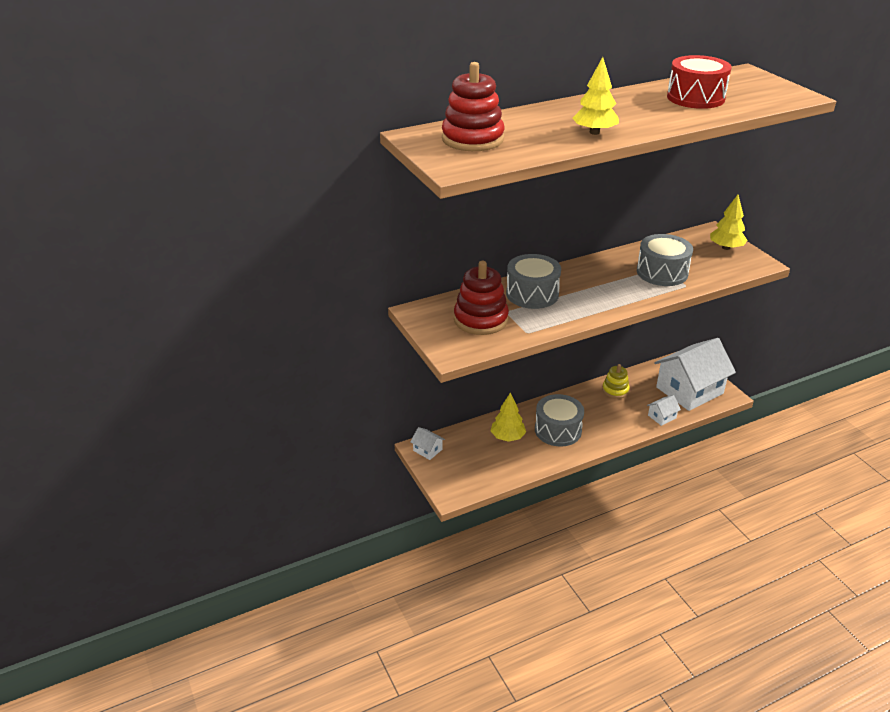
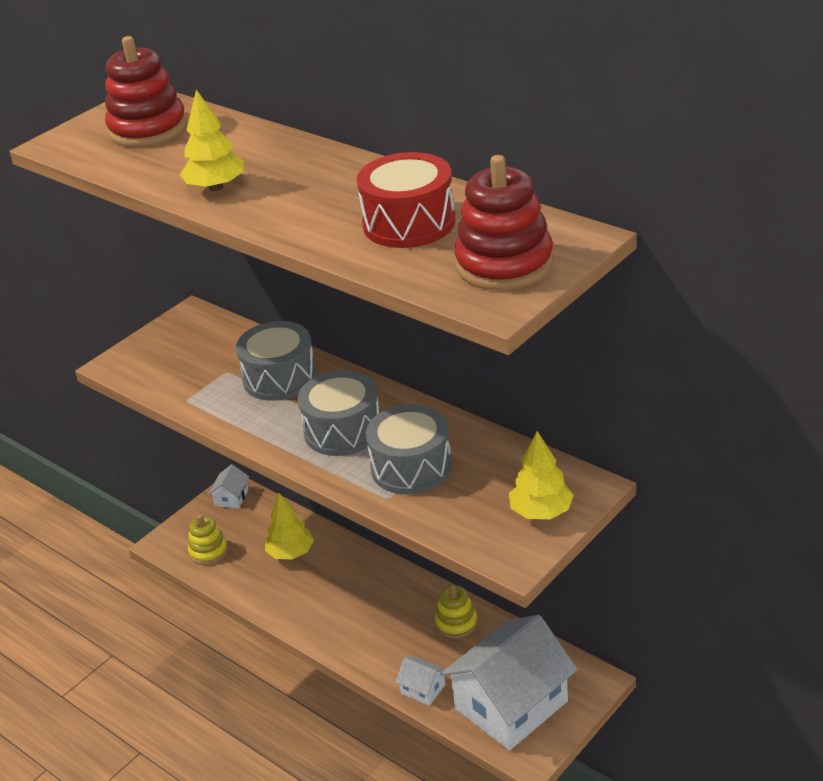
camera: 70 degrees right, 0 degrees up
red stacking toy [454,261,509,335] -> red stacking toy moved to [454,155,554,290]
grey drum [535,394,584,447] -> grey drum moved to [297,370,379,456]
white house [654,338,736,411] -> white house turned 75 degrees counterclockwise [441,615,577,750]
none -> yellow stacking toy [188,515,228,565]

